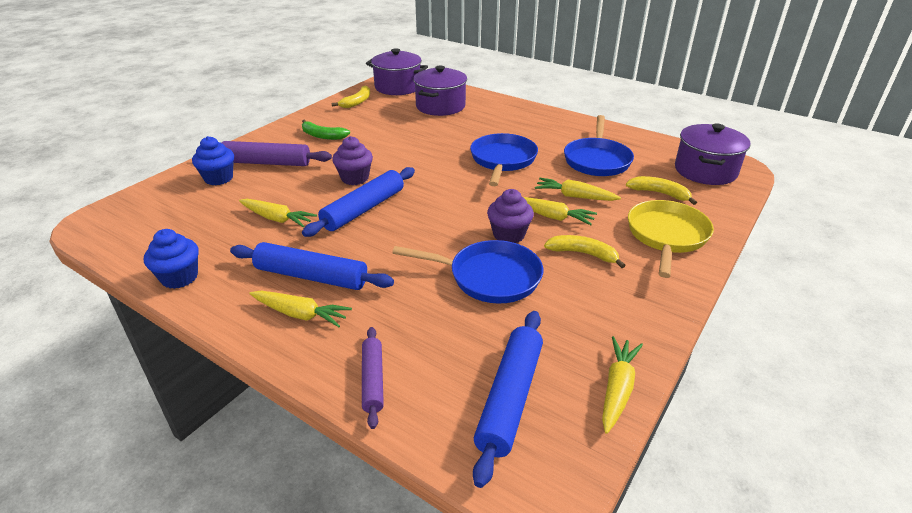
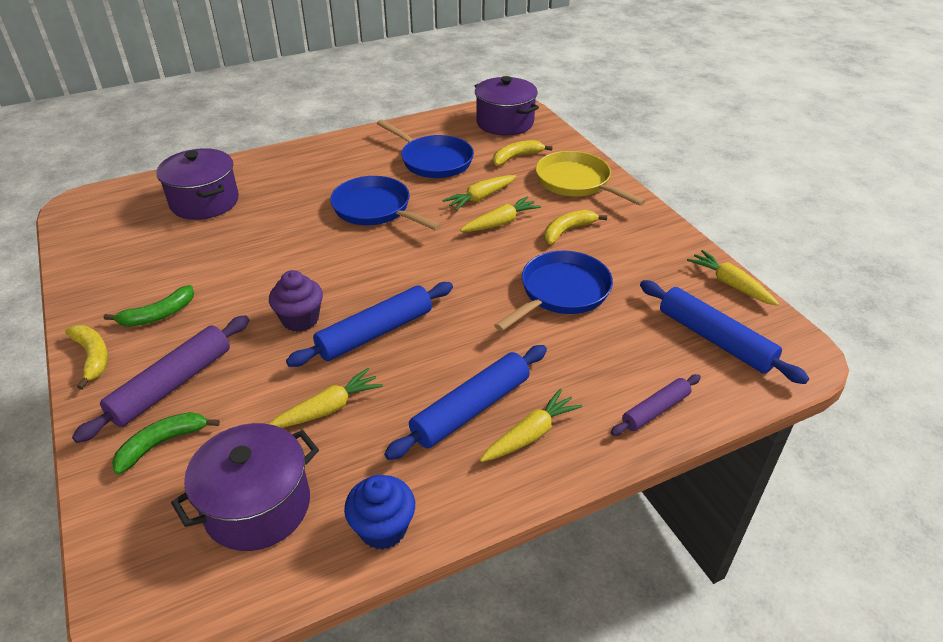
camera: 60 degrees left, 5 degrees up
blue cupcake [192,136,234,185] -> green banana [112,412,220,474]
blue rolling pin [302,167,415,237] -> blue rolling pin turned 75 degrees clockwise [286,282,453,367]
yellow banana [332,85,370,108] -> yellow banana moved to [65,325,108,390]
purple rolling pin [362,327,384,429] -> purple rolling pin turned 60 degrees counterclockwise [611,374,701,436]
purple pot [366,48,428,95] -> purple pot moved to [171,423,319,551]
purple cupcake [487,189,534,243] -> none

